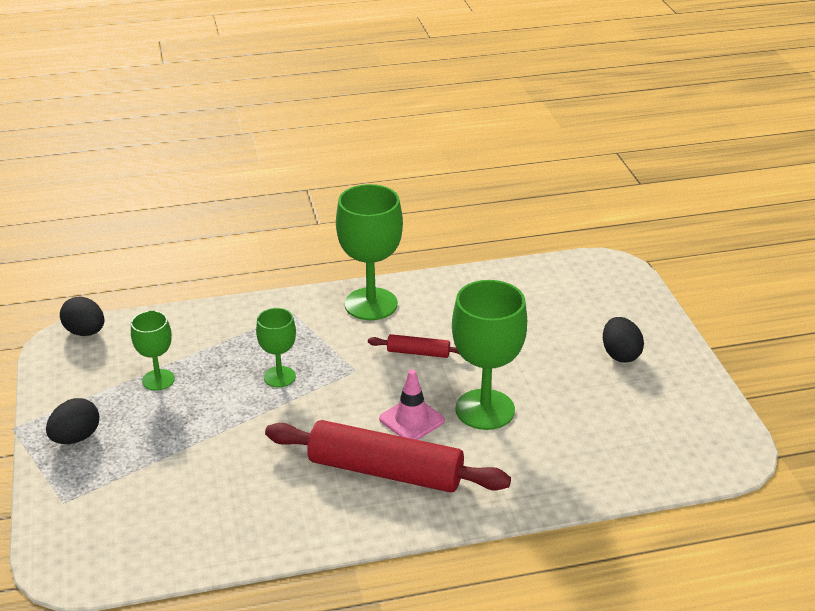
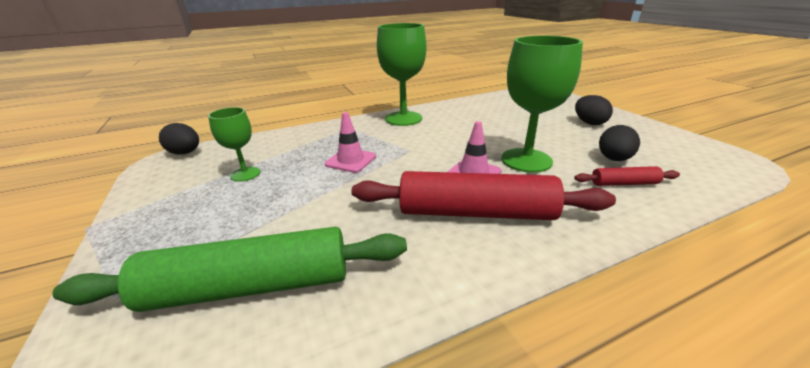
camera: 10 degrees left, 5 degrees down
black egg [46,398,99,444] -> black egg moved to [599,125,640,161]
green goblet [256,308,296,387] -> pink traffic cone [325,112,376,173]
red rolling pin [368,334,459,358] -> red rolling pin moved to [574,166,680,186]
none -> green rolling pin [52,227,407,312]

